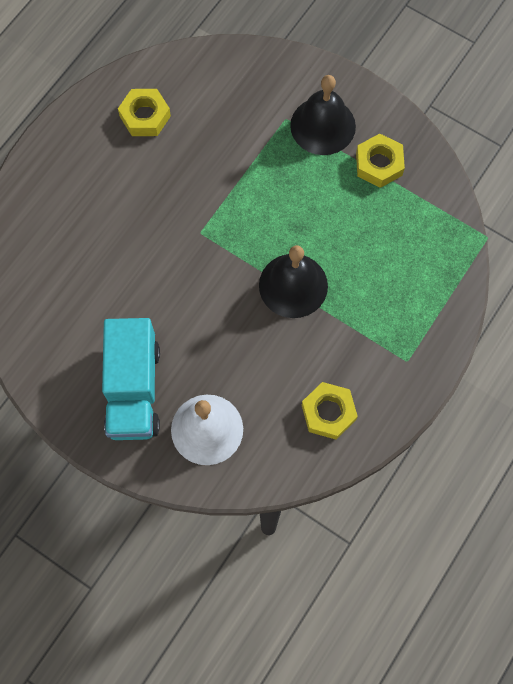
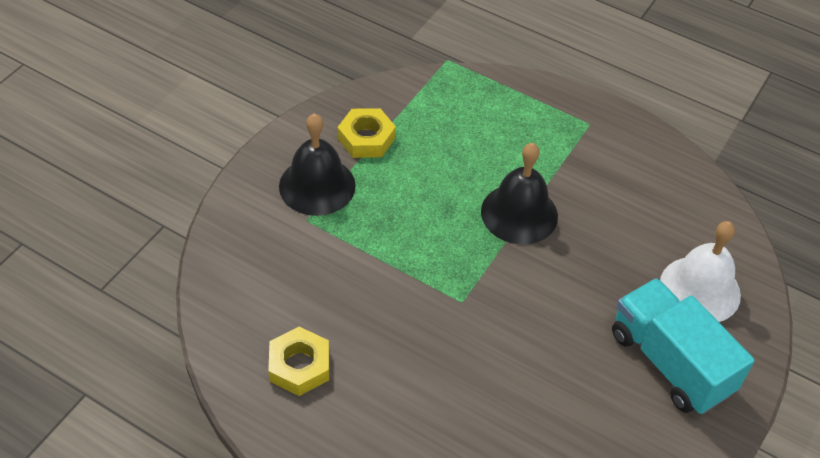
camera: 95 degrees left, 20 degrees down
turquoise truck [102,318,160,440] -> turquoise truck turned 120 degrees counterclockwise [612,278,755,414]
yellow nut [302,382,358,439] -> none

